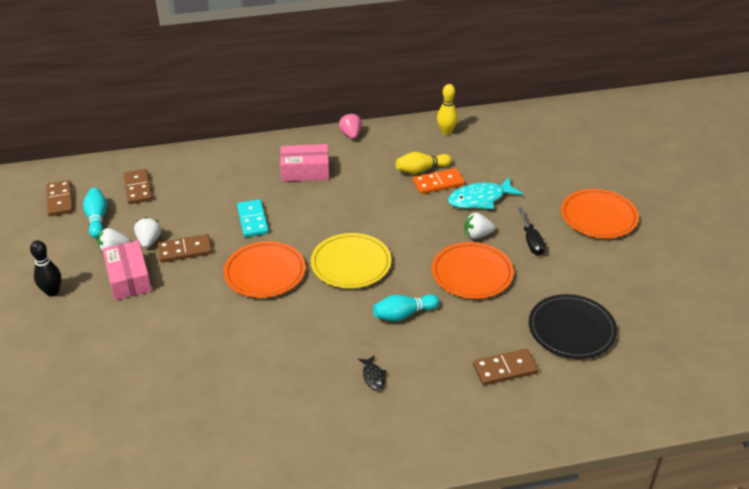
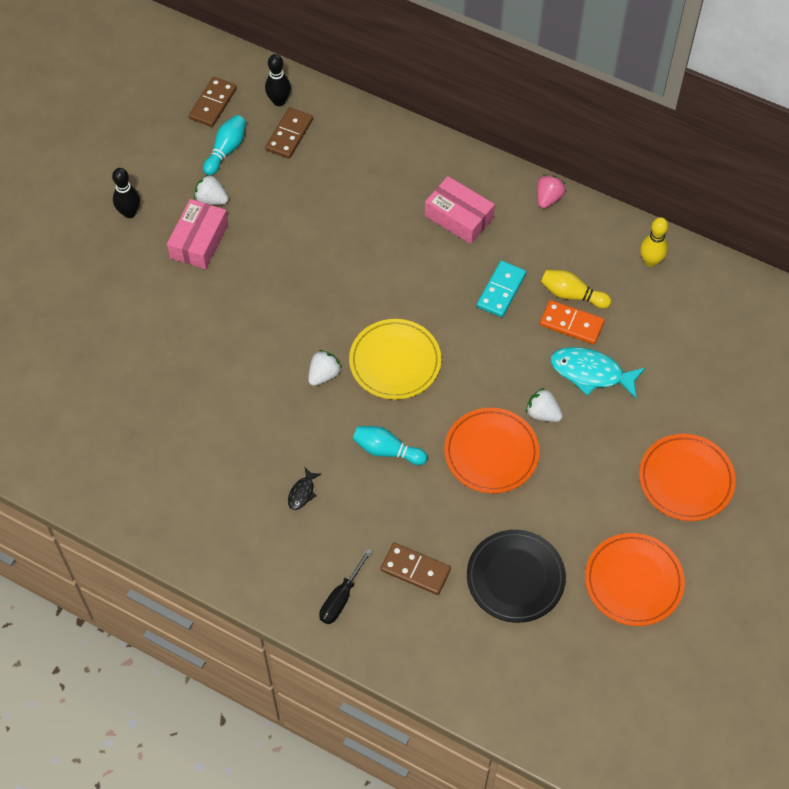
camera: 40 degrees right, 20 degrees up
white strawberry [134,217,161,248] -> white strawberry moved to [308,350,342,386]
brown domino [158,234,212,263] -> none
orange plate [224,241,306,298] -> orange plate moved to [585,533,685,626]
turquoise domino [237,199,269,237] -> turquoise domino moved to [477,261,526,317]
black screwdriver [518,207,545,256] -> black screwdriver moved to [319,548,372,624]
none -> black bowling pin [265,54,291,106]

